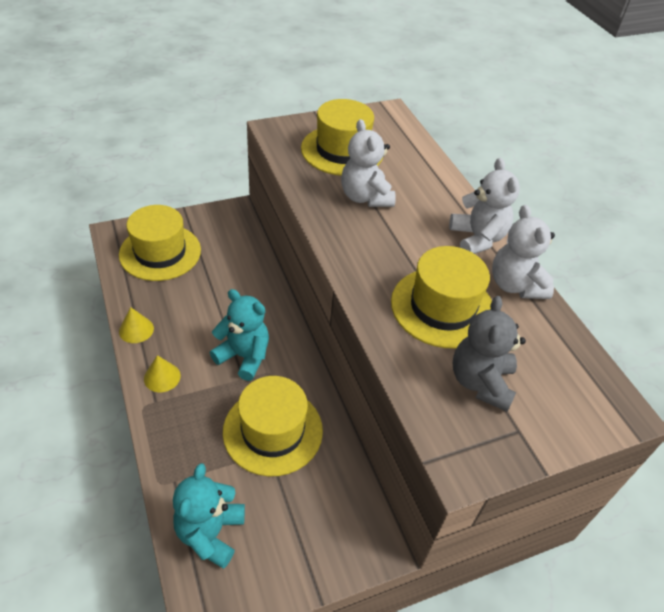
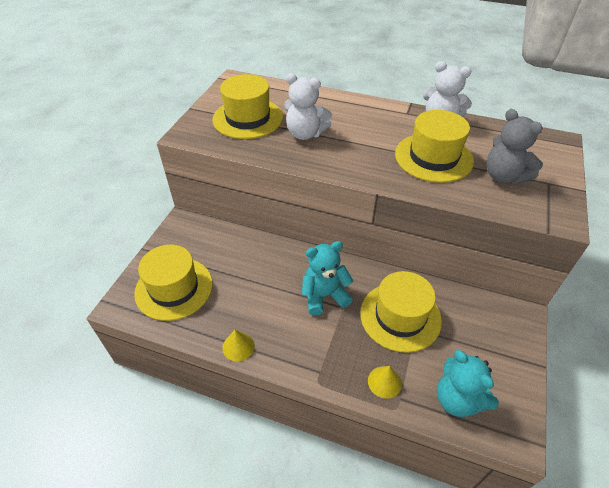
camera: 45 degrees left, 0 degrees up
yellow cone [144,355,181,392] -> yellow cone moved to [368,366,402,399]
white teddy bear [449,158,520,254] -> none

